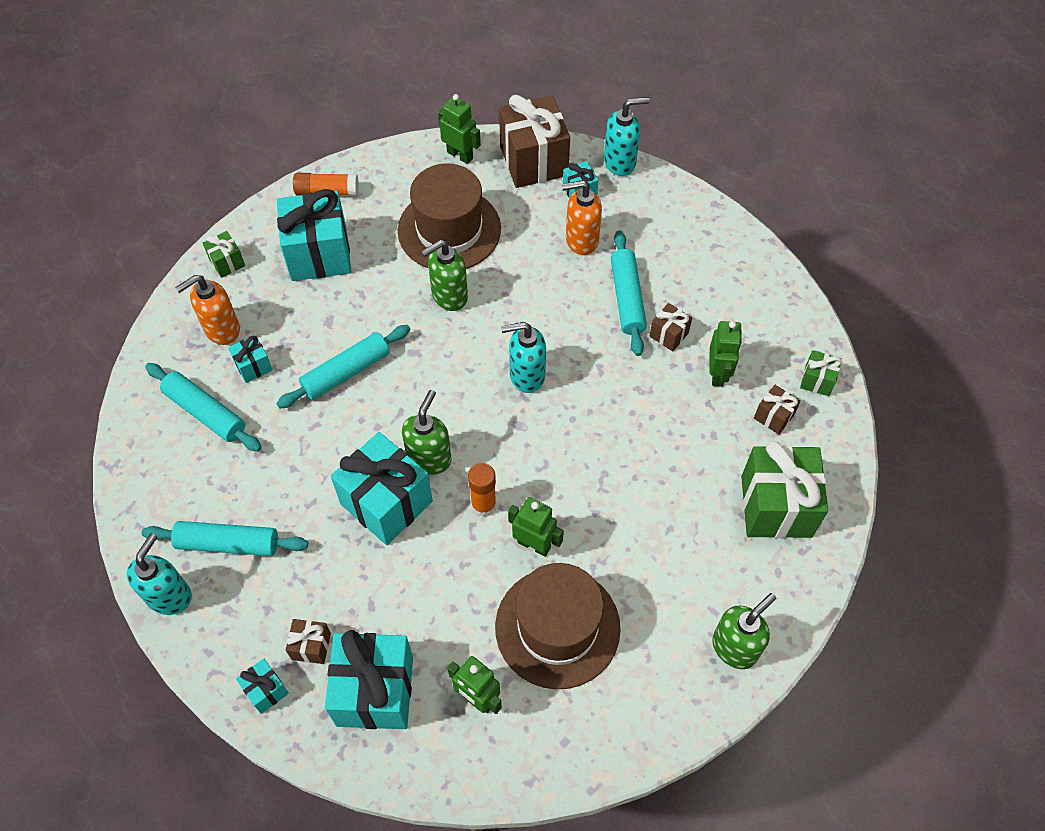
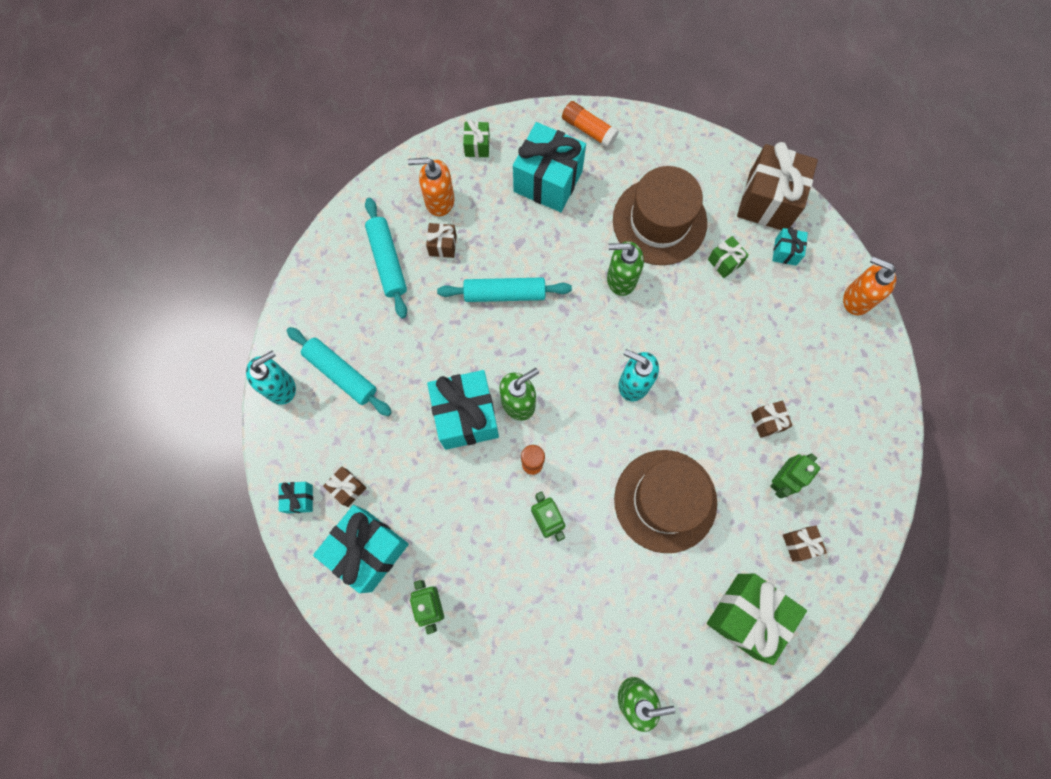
camera: 35 degrees right, 15 degrees up
turquoise gift [228,335,273,383] -> brown gift [426,223,457,258]
green robot [438,94,481,164] -> none
brown hat [495,563,621,689] -> brown hat moved to [614,450,717,553]
orange soap dispenser [562,180,602,255] -> orange soap dispenser moved to [843,257,896,315]
turquoise soap dispenser [604,97,650,176] -> none
turquoise rolling pin [611,230,647,356] -> none
green gift [800,350,842,396] -> green gift moved to [708,236,749,278]

